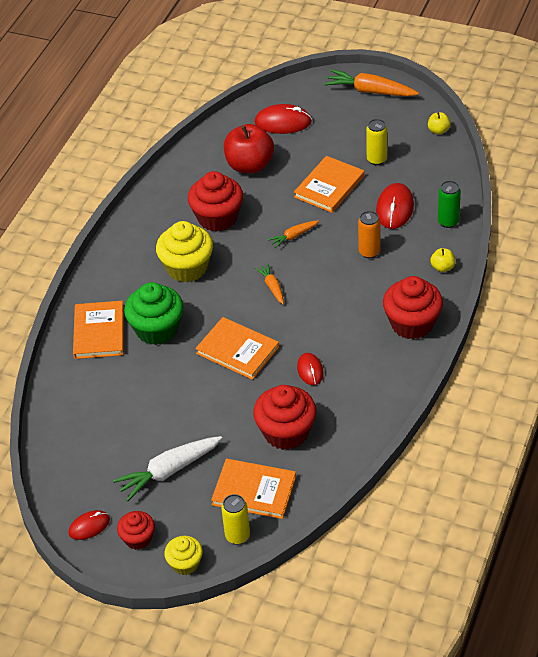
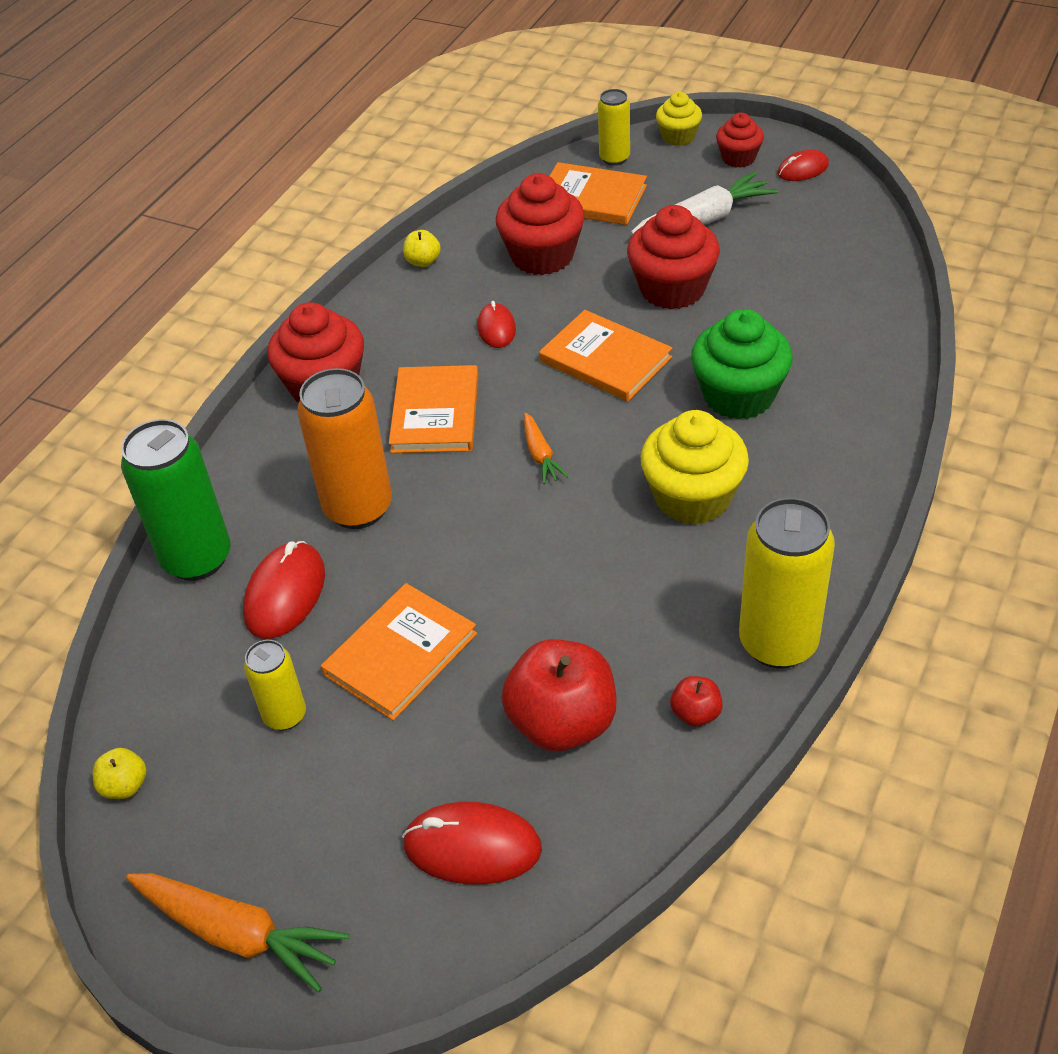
camera: 175 degrees left, 0 degrees up
orange book [73,301,124,359] -> orange book moved to [389,365,478,453]
red cupcake [188,171,243,232] -> red cupcake moved to [627,205,720,309]
orange carrot [268,220,319,248] -> none
orange can [358,211,380,259] -> orange can [297,368,392,529], size x1.80
yellow apple [430,248,455,272] -> yellow apple moved to [403,230,441,267]
green can [438,181,461,228] -> green can [121,419,230,581], size x1.80
none -> red apple [670,676,723,727]
none -> yellow can [739,498,835,669]

